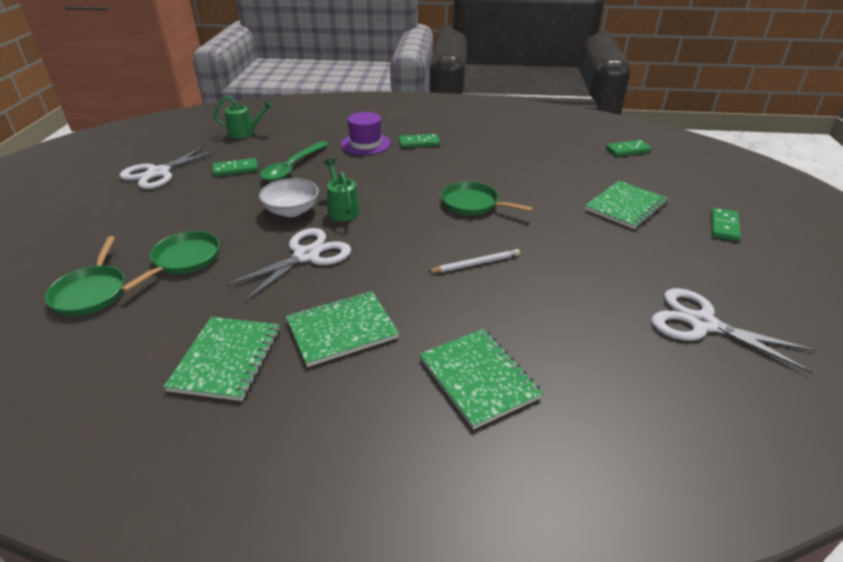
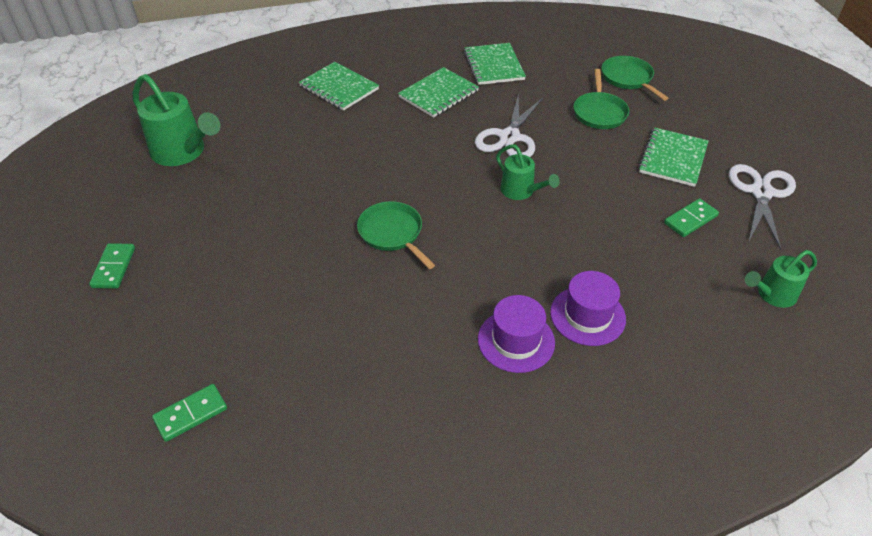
camera: 160 degrees right, 10 degrees up
white bowl [259,178,319,217] -> none
green spoon [260,141,329,181] -> none
green domino [399,134,440,148] -> purple hat [478,295,555,373]
white pencil [428,249,520,273] -> none
green pan [441,181,533,215] -> green pan turned 135 degrees counterclockwise [357,201,435,269]
green notebook [585,181,668,229] -> green notebook moved to [638,128,709,187]
white scissors [651,288,816,373] -> green watering can [132,74,221,166]

